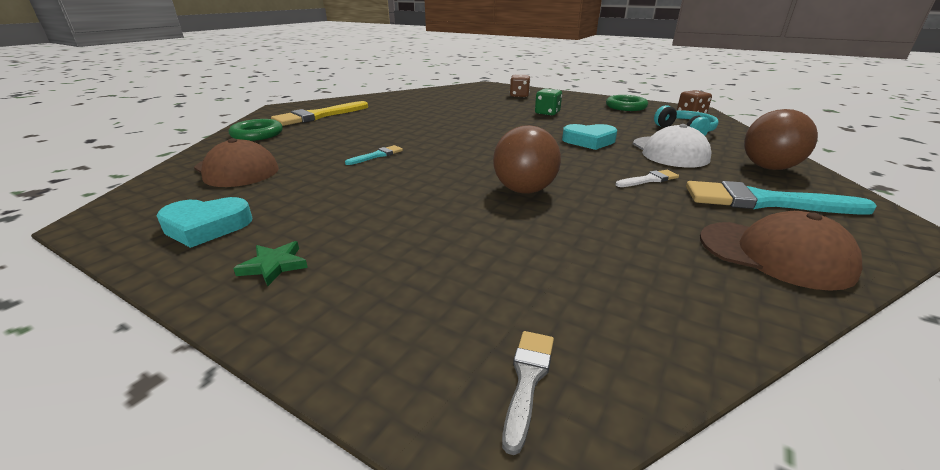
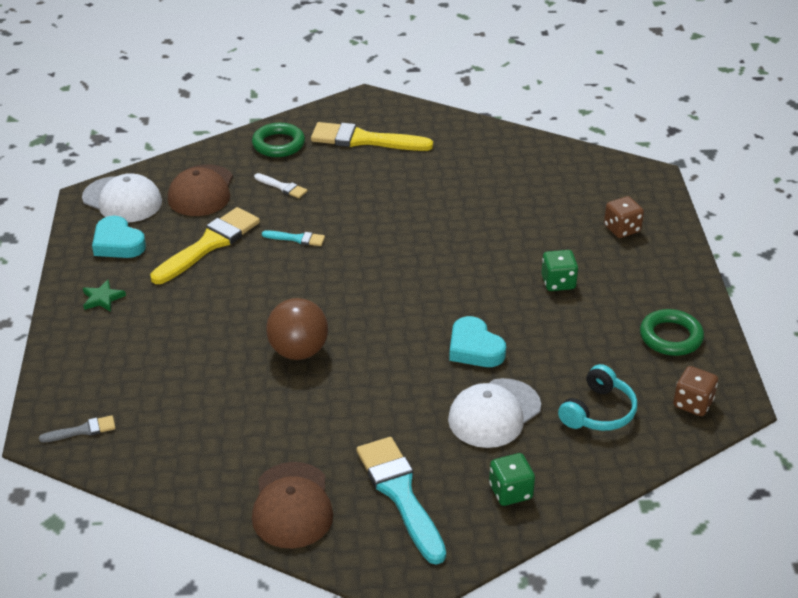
camera: 55 degrees right, 10 degrees up
white brush [616,170,679,187] -> white brush moved to [254,173,307,198]
brown ball [744,109,818,170] -> green dice [489,453,535,506]
none -> white cap [82,173,162,222]
none -> yellow brush [150,207,260,284]

